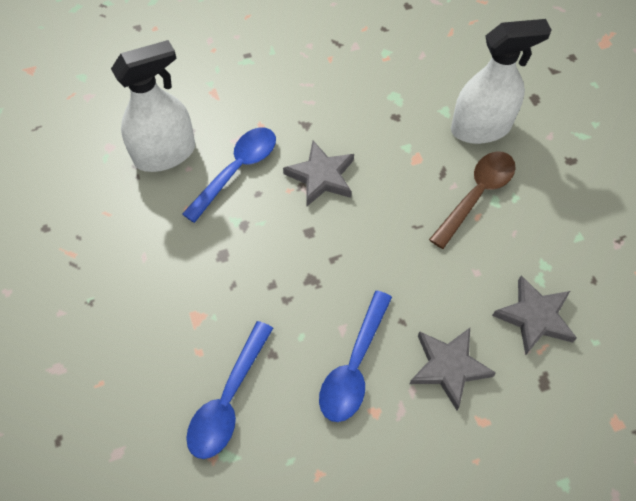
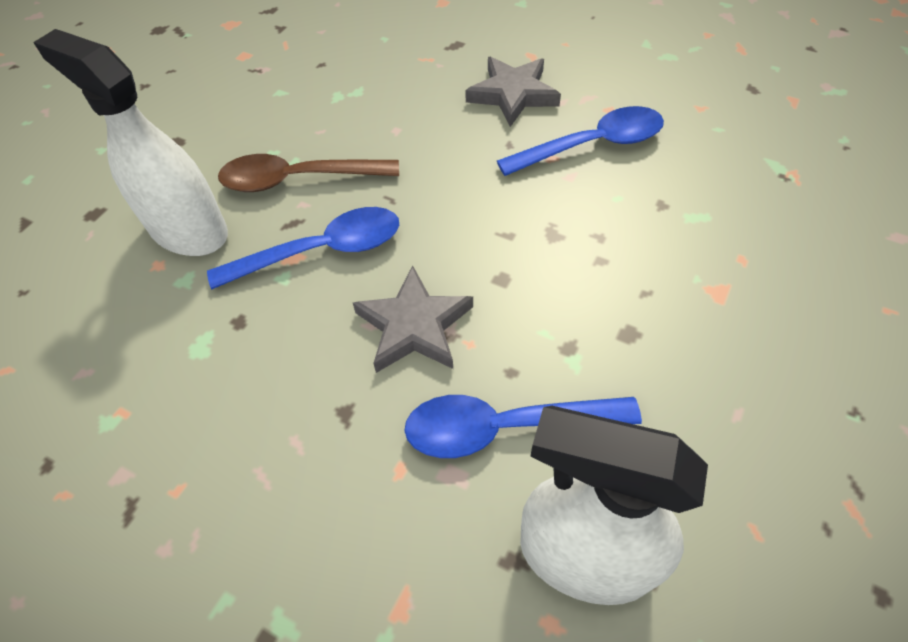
camera: 130 degrees left, 5 degrees down
blue spoon [186,321,273,459] -> blue spoon moved to [207,207,399,290]
grey star [492,275,577,356] -> none

